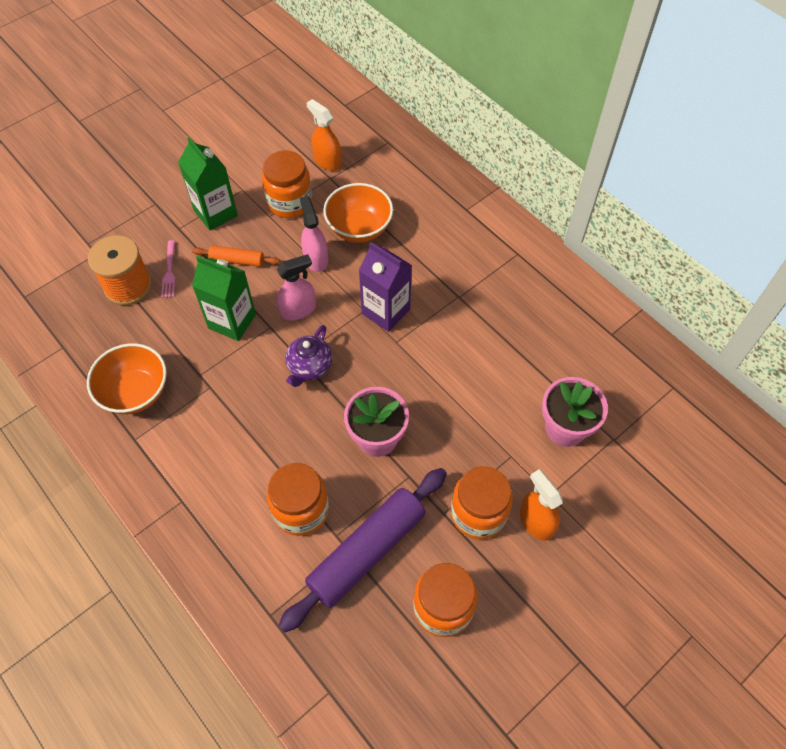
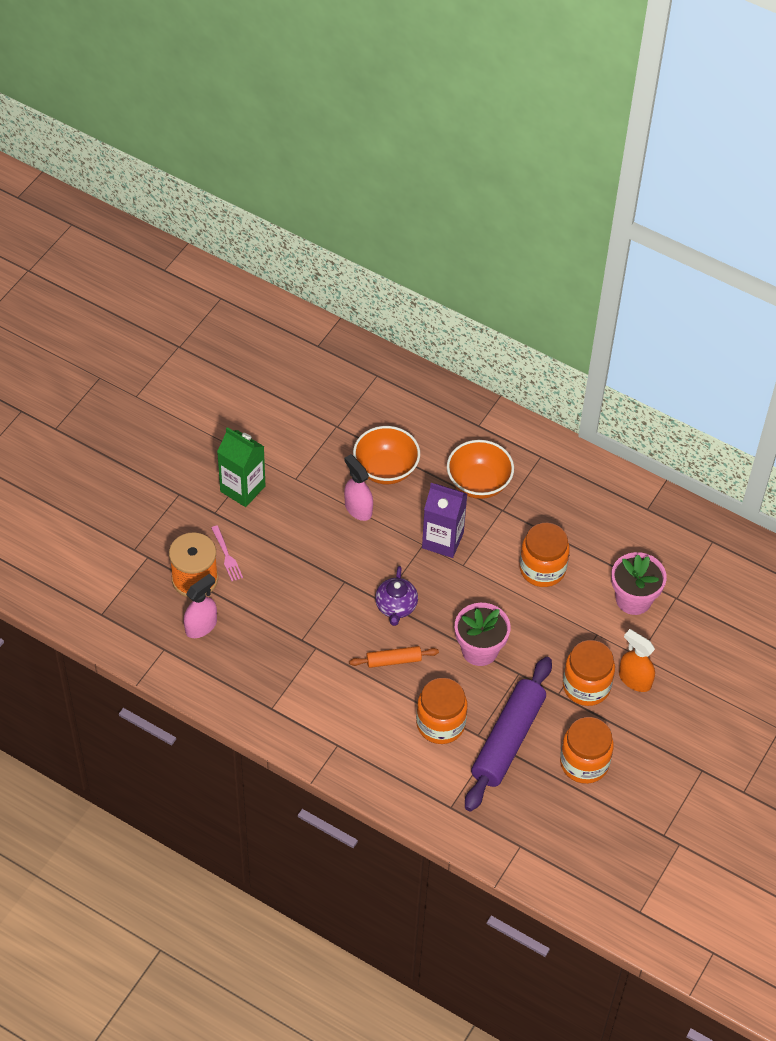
camera: 20 degrees left, 5 degrees down
orange bowl [87,343,167,414] -> orange bowl moved to [447,440,514,499]
orange rolling pin [192,245,280,267] -> orange rolling pin moved to [349,646,439,668]
green carton [192,255,256,341] -> none
orange jar [262,150,312,218] -> orange jar moved to [520,523,570,587]
pink spray bottle [276,254,316,320] -> pink spray bottle moved to [184,573,217,638]
orange spray bottle [307,99,341,171] -> none

